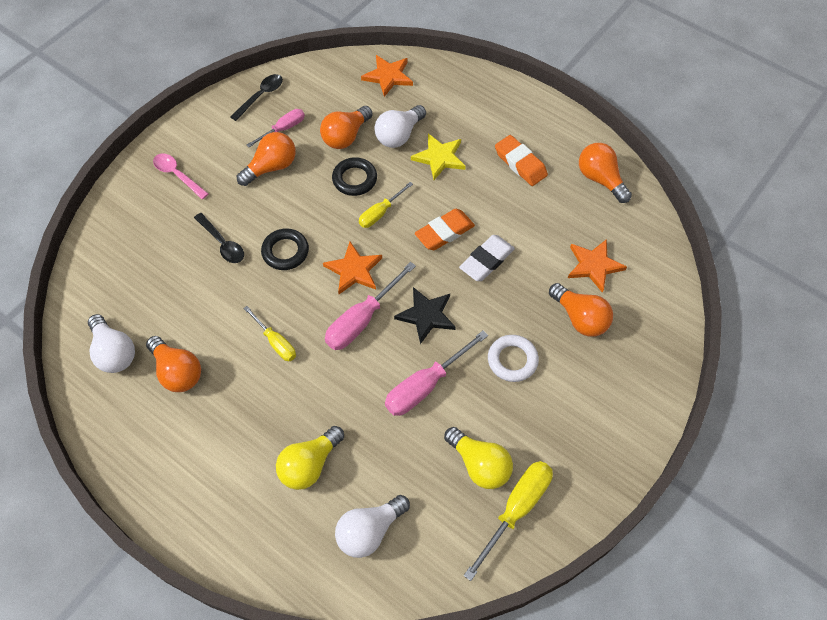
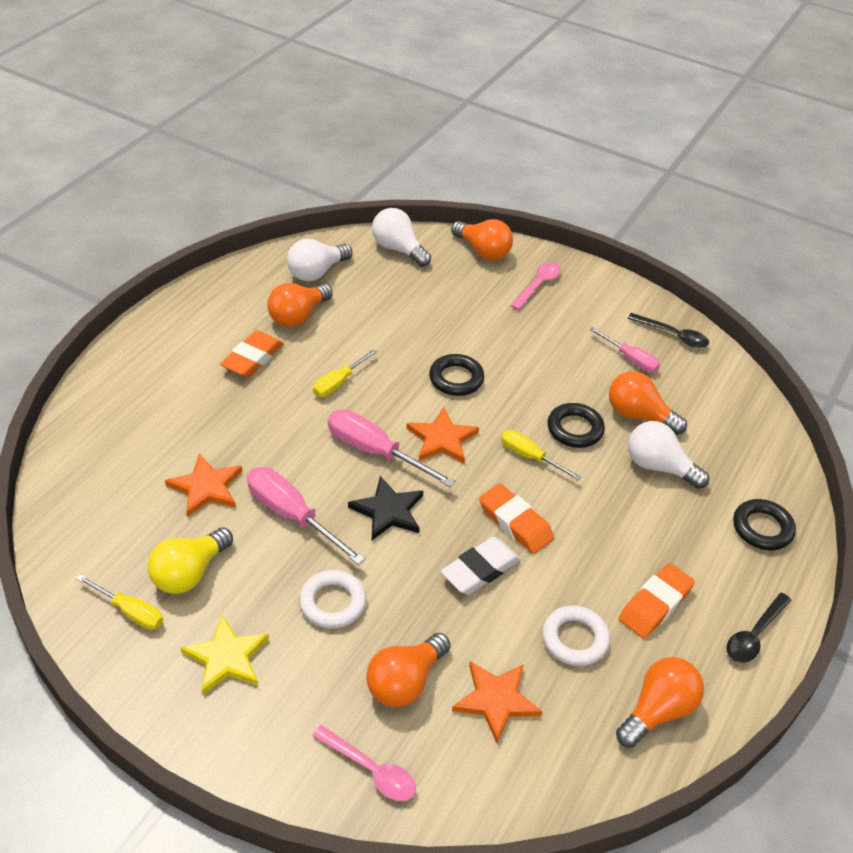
camera: 80 degrees right, 15 degrees down
black spoon [194,213,244,263] -> black spoon moved to [726,593,791,663]
orange light bulb [237,132,296,186] -> orange light bulb moved to [451,219,513,261]
yellow light bulb [276,426,344,490] -> none
white light bulb [335,495,410,558] -> white light bulb moved to [372,208,431,267]
orange star [361,55,413,97] -> orange star moved to [165,453,242,517]
yellow star [411,134,466,180] -> yellow star moved to [181,615,269,695]
white eraser [459,235,515,281] -> white eraser turned 75 degrees counterclockwise [441,537,521,595]
yellow screwdriver [464,461,553,581] -> yellow screwdriver [76,574,163,630], size x0.62
none -> orange eraser [220,331,284,378]
none -> pink spoon [312,725,416,801]
none -> white ring [542,605,610,666]
none -> black ring [733,499,796,551]

